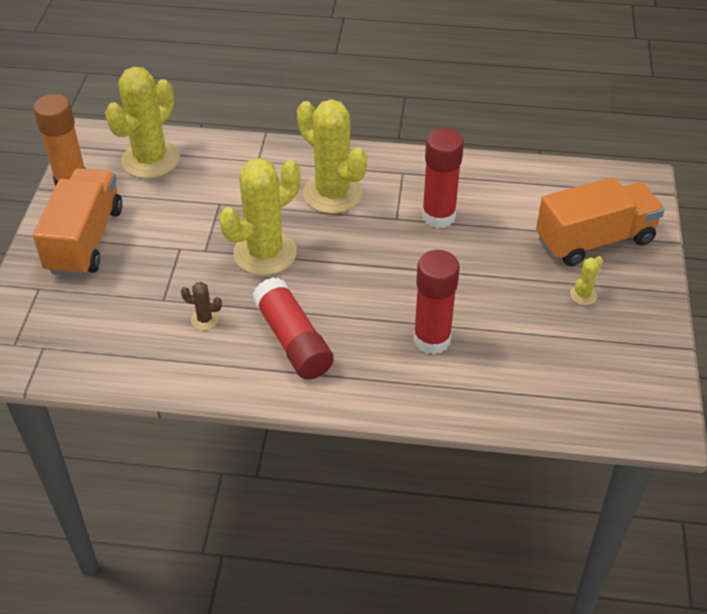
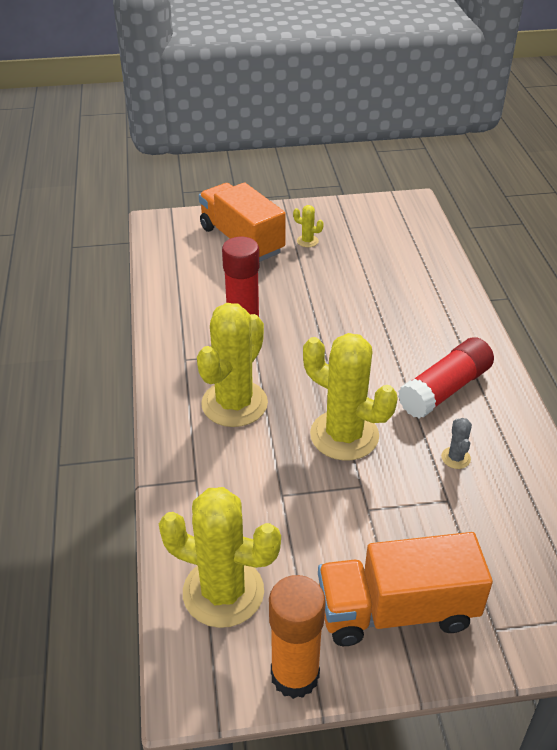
camera: 105 degrees left, 5 degrees down
brown cactus [181,282,222,330] -> grey cactus [441,418,472,469]
red glue stick [413,250,460,354] -> none

